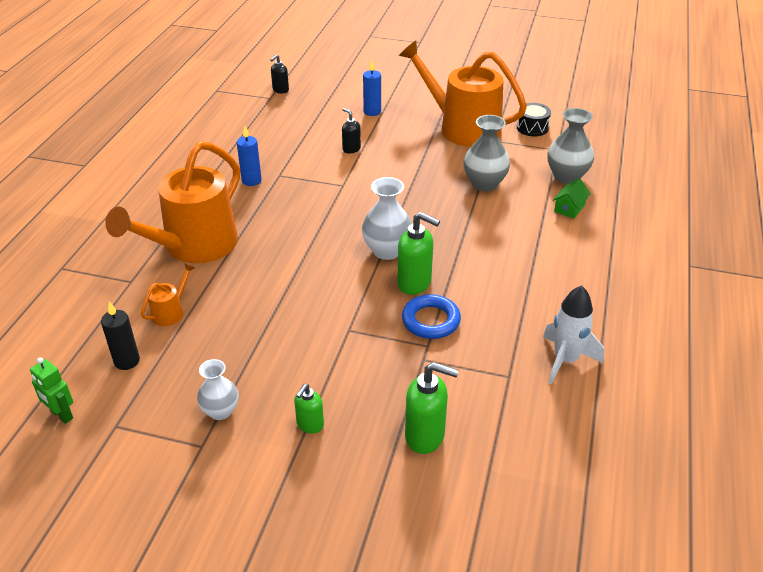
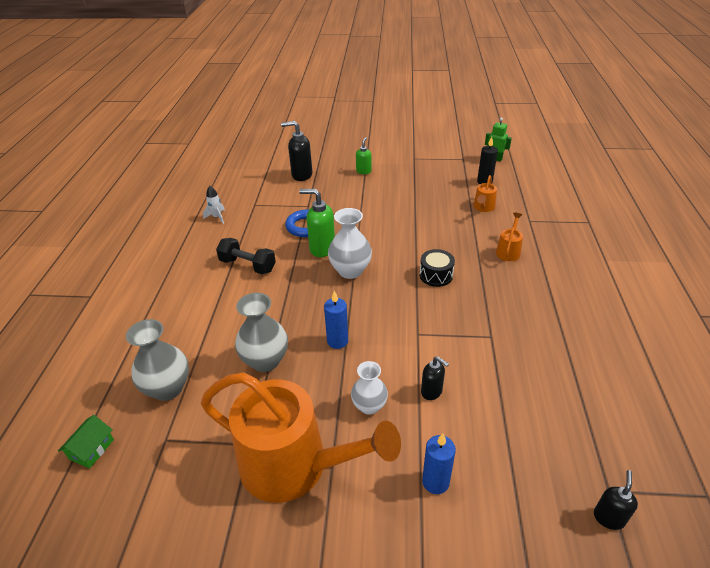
camera: 170 degrees right, 0 degrees up
orange watering can [105,141,240,263] -> orange watering can [496,213,523,261], size x0.40
white vase [197,359,239,420] -> white vase moved to [351,361,388,415]
blue candle [237,126,262,186] -> blue candle moved to [324,291,348,349]
green soap dispenser [405,362,459,454] -> black soap dispenser [281,121,312,181]
black drum [517,103,551,136] -> black drum moved to [420,249,455,287]
white rocket [543,285,604,384] -> white rocket [203,186,225,224], size x0.57
green house [553,178,591,219] -> green house moved to [58,415,114,469]
none -> black dumbbell [216,238,276,274]

